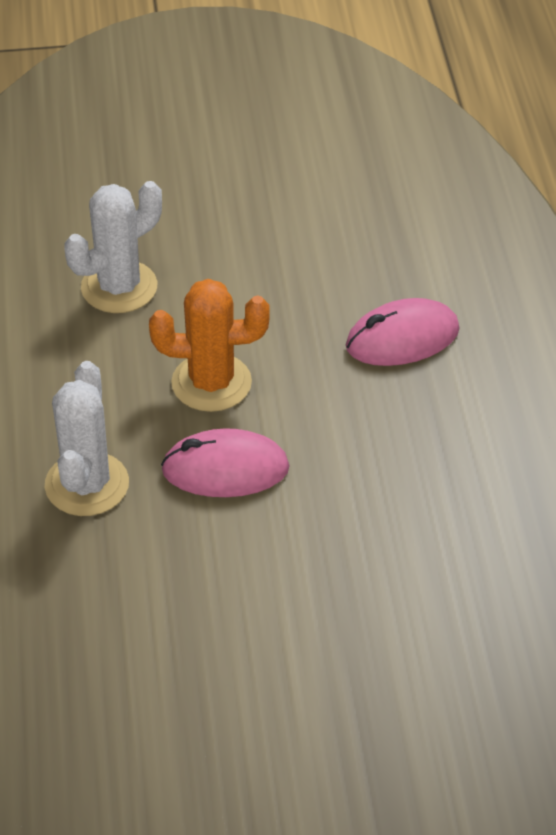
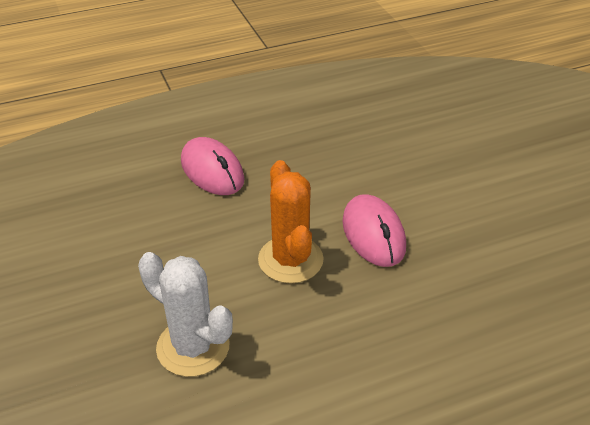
camera: 105 degrees left, 5 degrees down
white cactus [45,361,129,516] -> none

